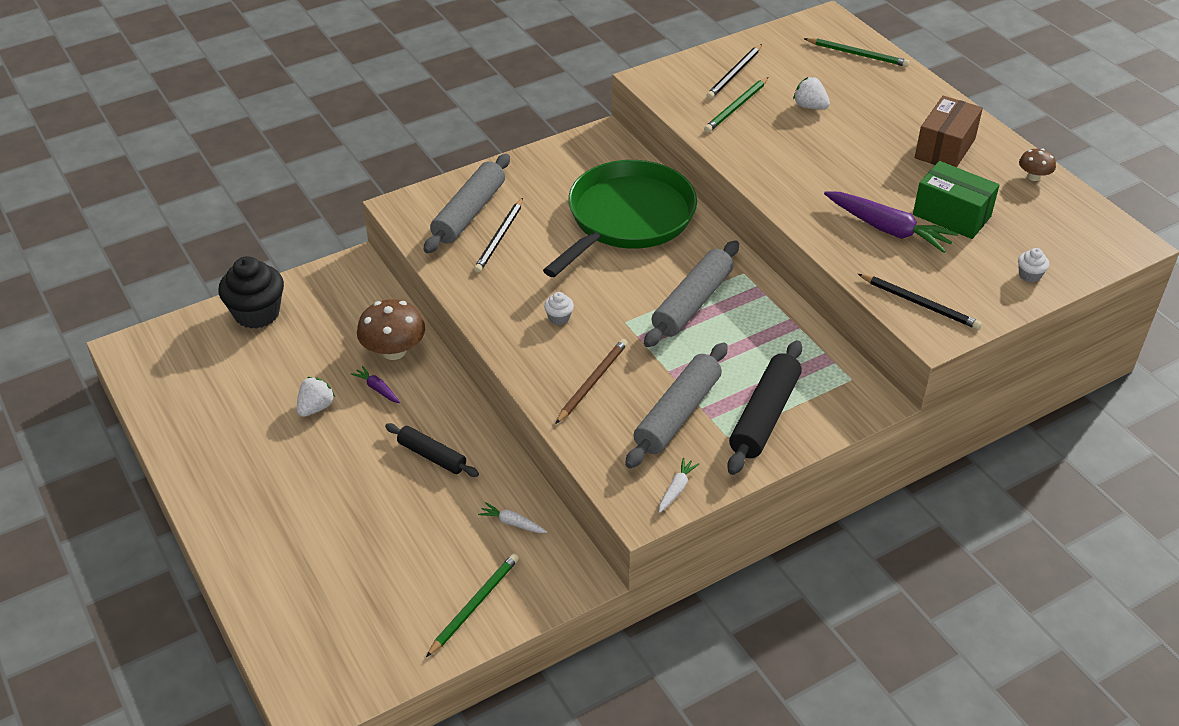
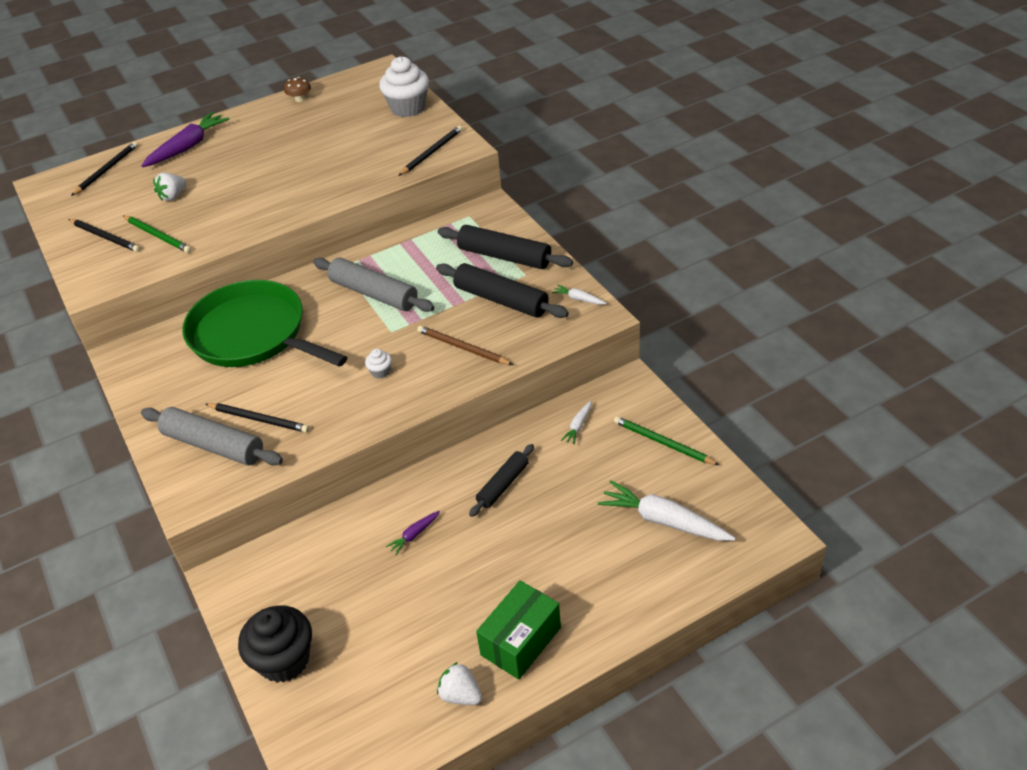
camera: 85 degrees left, 0 degrees up
white strawberry [297,377,335,417] -> white strawberry moved to [437,662,482,705]
brown mushroom [357,299,425,360] -> none
grey rolling pin [625,342,728,468] -> black rolling pin [436,263,569,318]
green pencil [804,38,910,67] -> black pencil [71,141,138,196]
purple carrot [824,191,958,253] -> purple carrot moved to [141,112,229,167]
green box [913,161,1000,239] -> green box moved to [476,580,561,680]
brown box [915,95,983,167] -> none
white cupcake [1018,248,1049,283] -> white cupcake [379,56,429,117], size x2.28
none -> white carrot [598,481,735,541]

